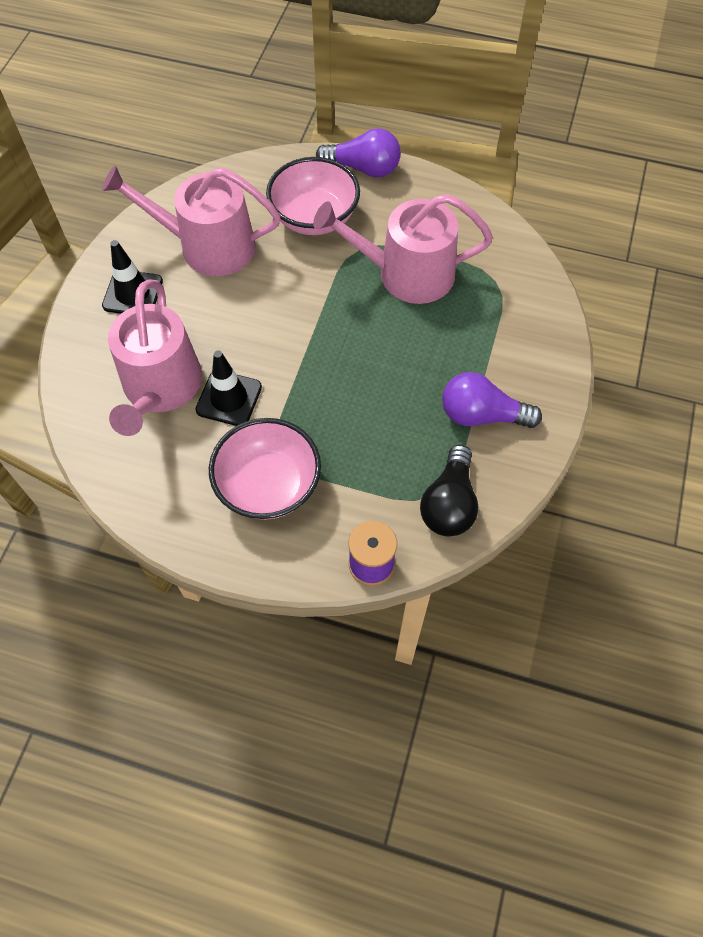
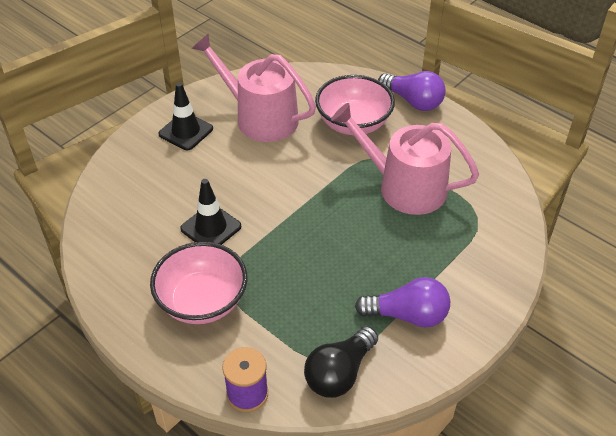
camera: 25 degrees right, 15 degrees down
pink watering can [108,279,202,436] -> none
purple light bulb [442,372,542,428] -> purple light bulb turned 150 degrees clockwise [355,277,450,327]

